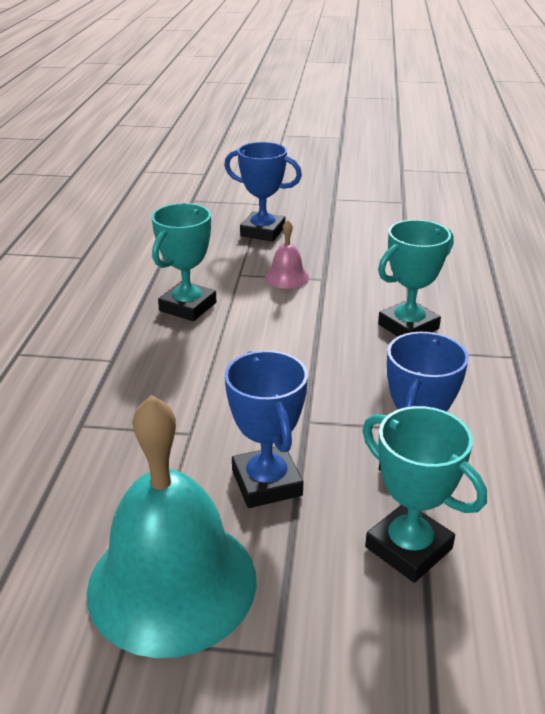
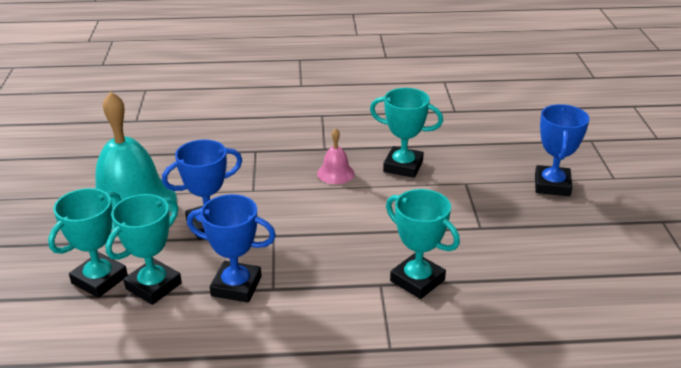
camera: 80 degrees right, 0 degrees up
pink bell [265,220,309,289] -> pink bell moved to [317,128,355,184]
none -> turquoise trophy [48,188,128,298]

